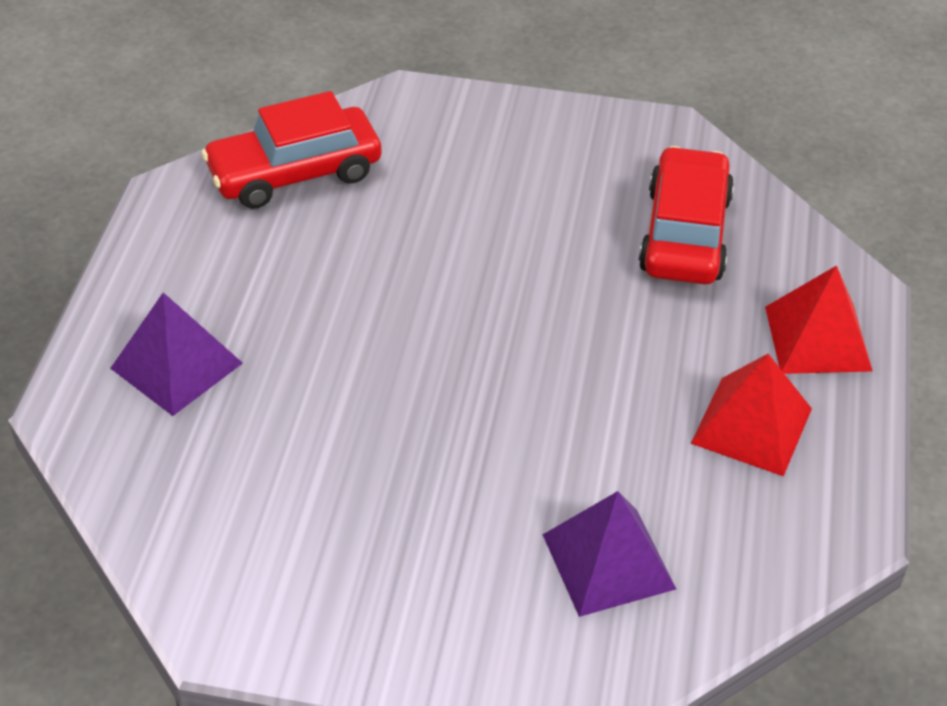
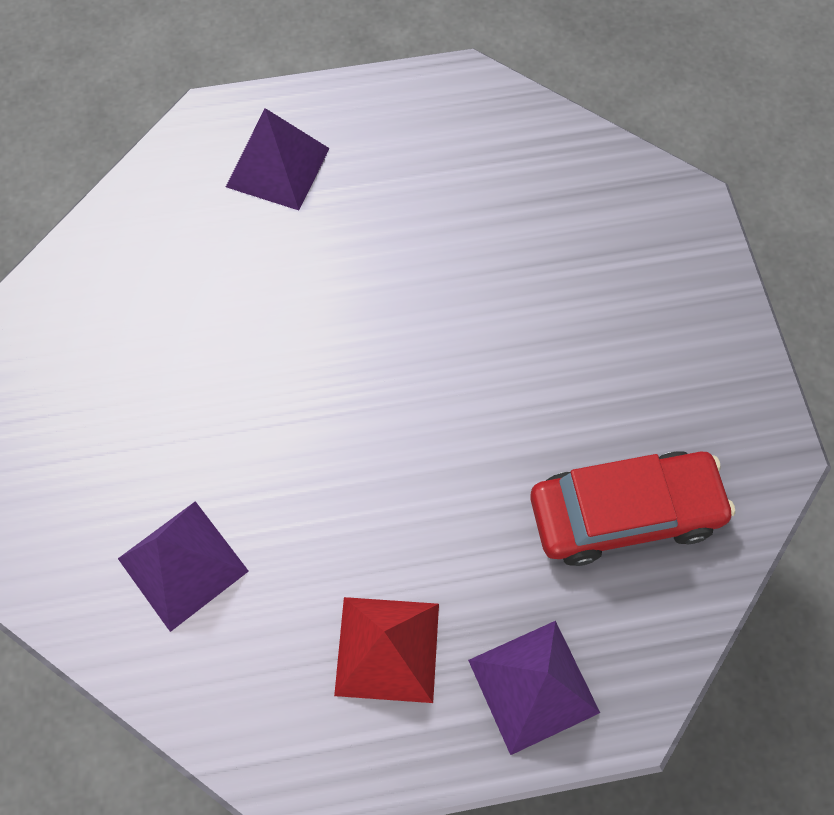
camera: 70 degrees right, 20 degrees up
red car [201,91,382,209] -> none
red pyramid [765,265,873,374] -> purple pyramid [468,621,600,755]

